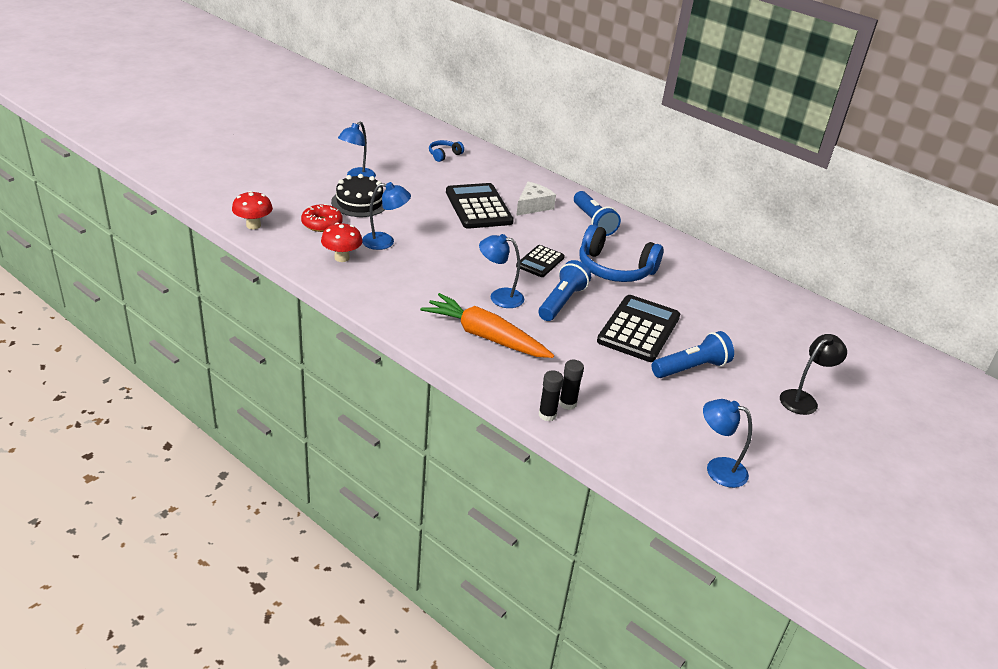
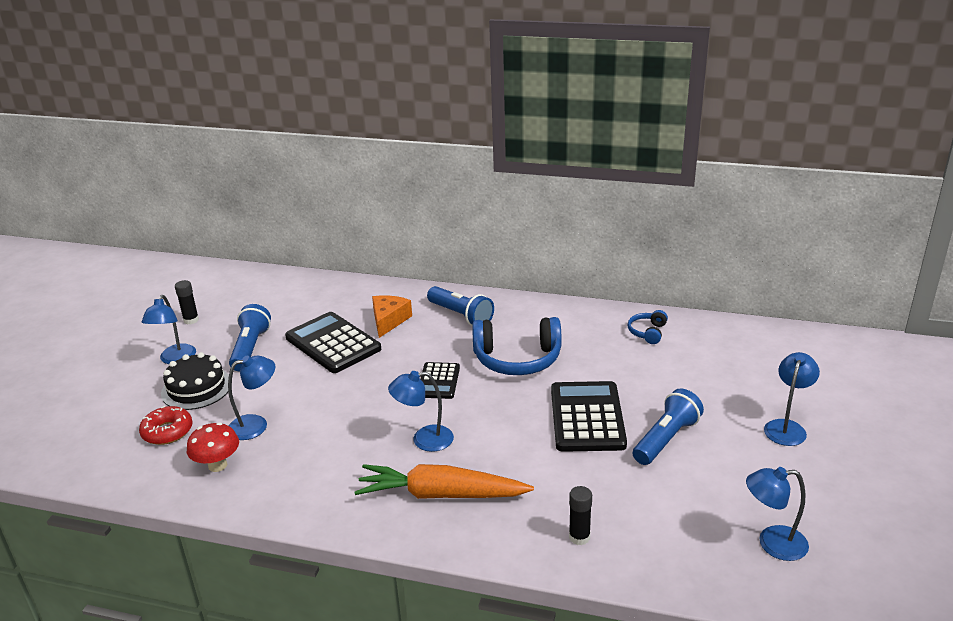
camera: 20 degrees left, 5 degrees down
red mushroom [232,191,273,229] -> none
blue headphones [429,140,464,162] -> blue headphones moved to [628,310,668,344]
white cheese [516,182,556,216] -> orange cheese [372,296,412,338]
blue flashlight [539,260,591,321] -> blue flashlight moved to [229,304,271,371]
black glue stick [539,370,563,421] -> black glue stick moved to [175,280,199,324]
black lamp [780,334,847,415] -> blue lamp [764,352,820,446]

